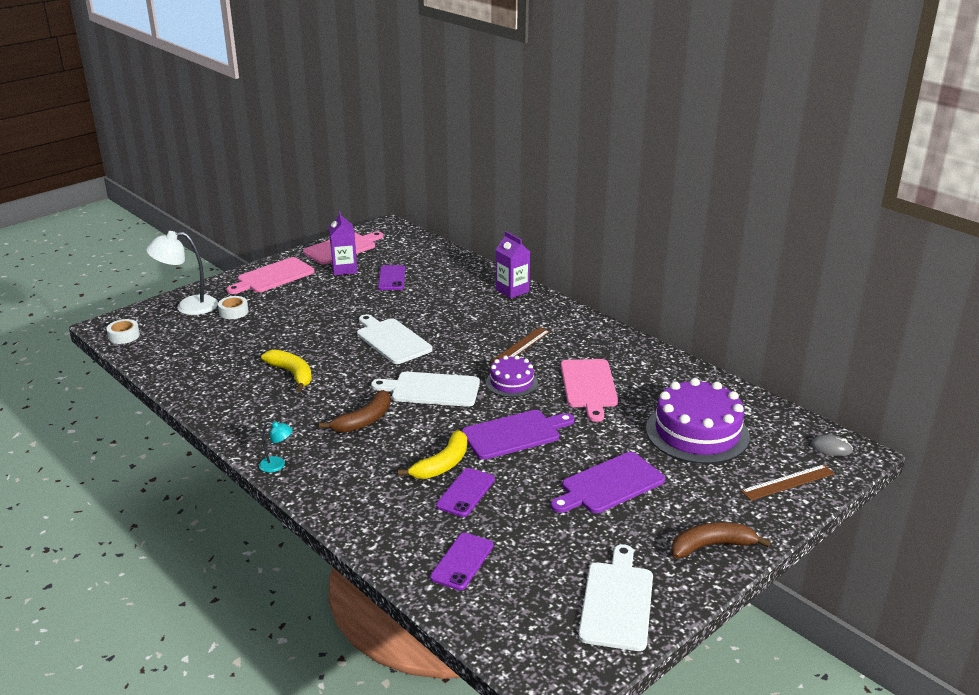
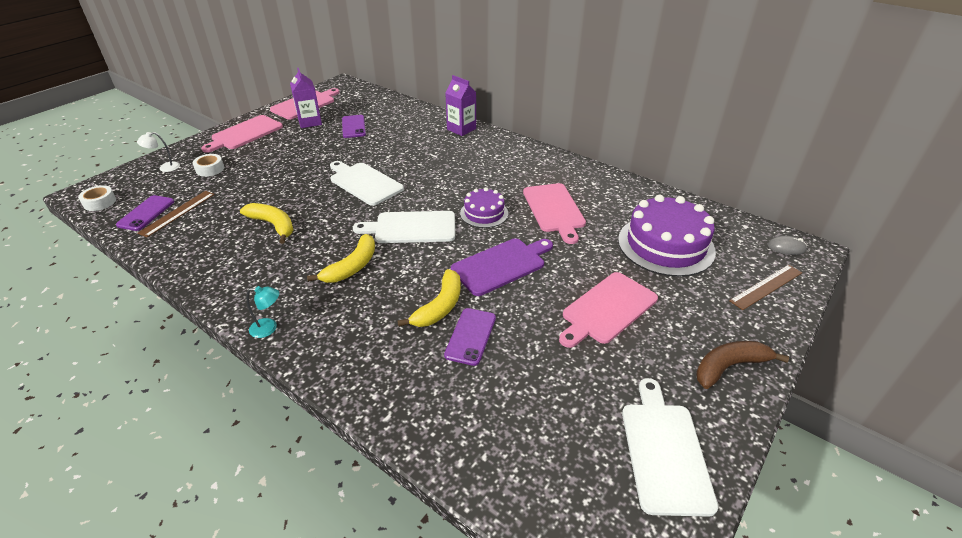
camera: 10 degrees left, 10 degrees up
white lamp [146,231,218,315] -> white lamp [137,132,180,172], size x0.51
brown banana [319,390,390,433] -> yellow banana [307,234,375,283]
purple phone [430,533,493,590] -> purple phone moved to [116,195,174,231]
brown ruler [490,327,550,363] -> brown ruler moved to [137,191,215,237]
purple cutting board [551,452,665,513] -> pink cutting board [559,272,658,348]

